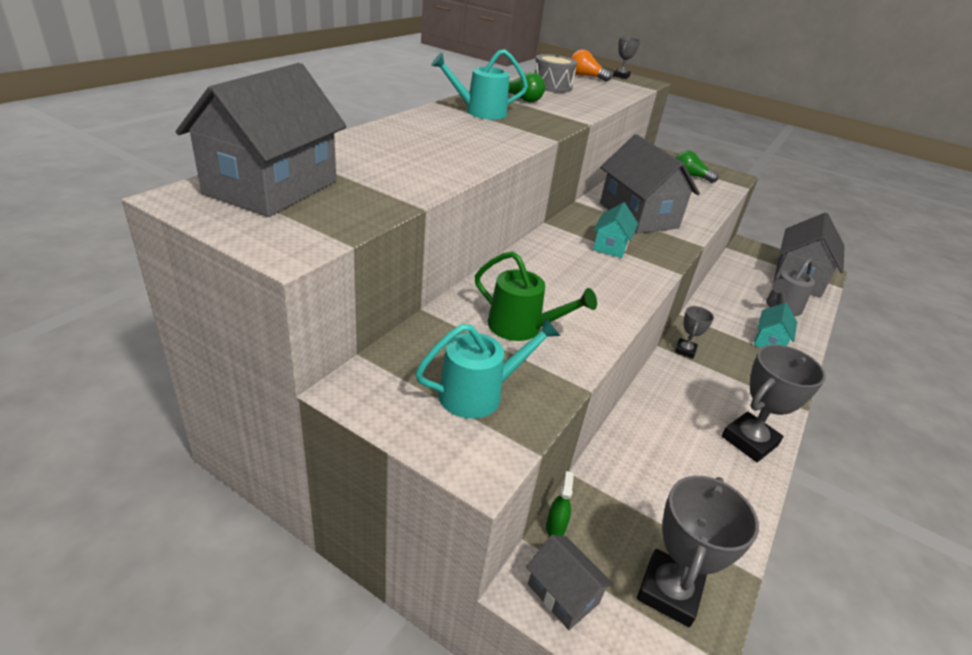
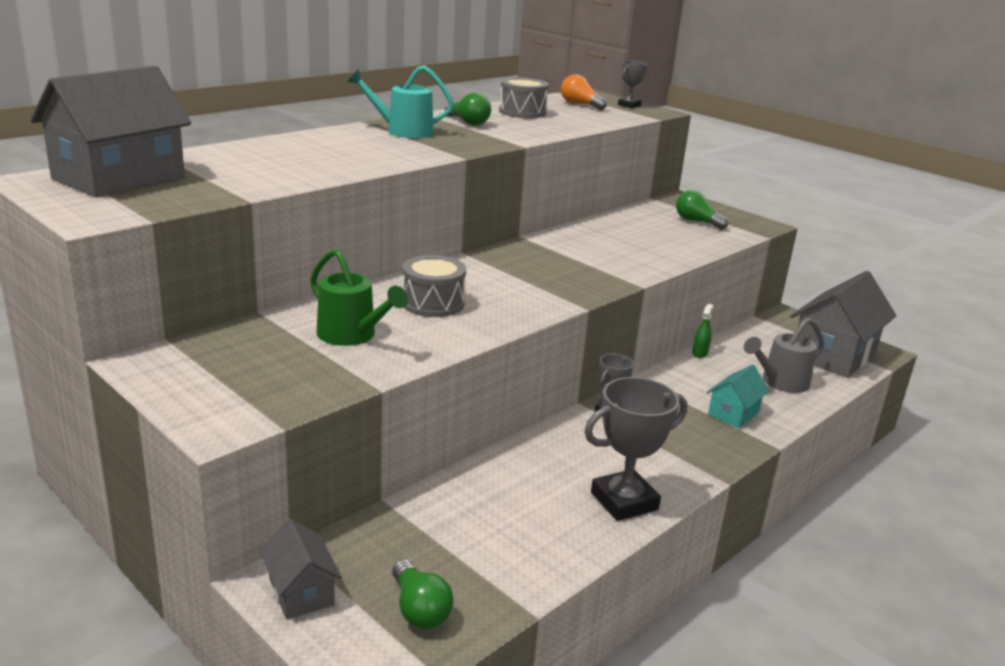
camera: 15 degrees right, 10 degrees down
turquoise watering can [415,317,560,419] -> none
green spray bottle [546,471,574,536] -> green spray bottle moved to [692,304,714,358]
turquoise house [593,202,638,258] -> none
grey house [600,134,700,233] -> none
grey trophy [637,476,759,627] -> green light bulb [392,559,454,629]
none -> grey drum [402,255,466,317]

